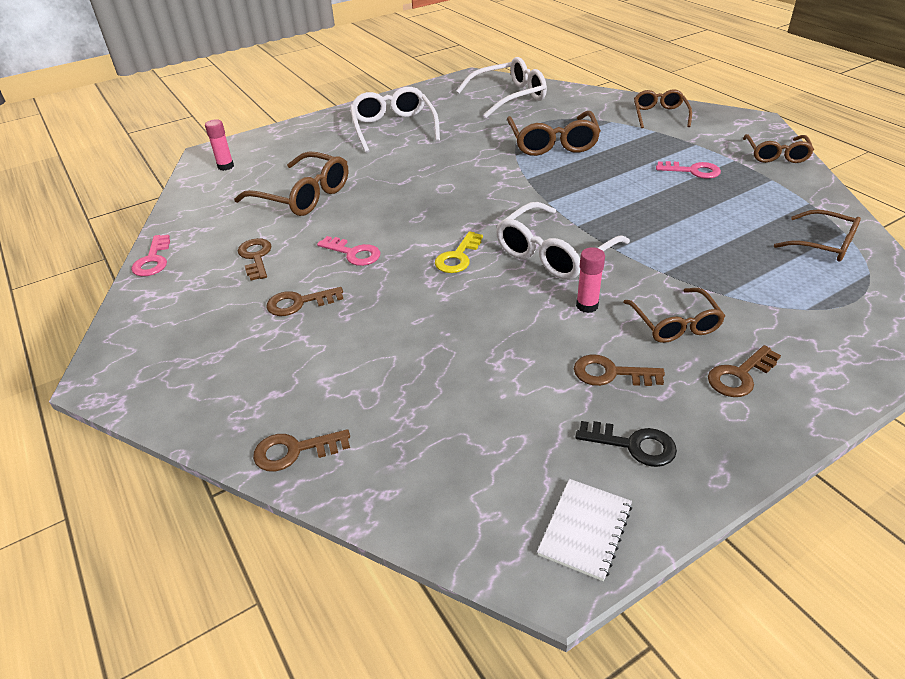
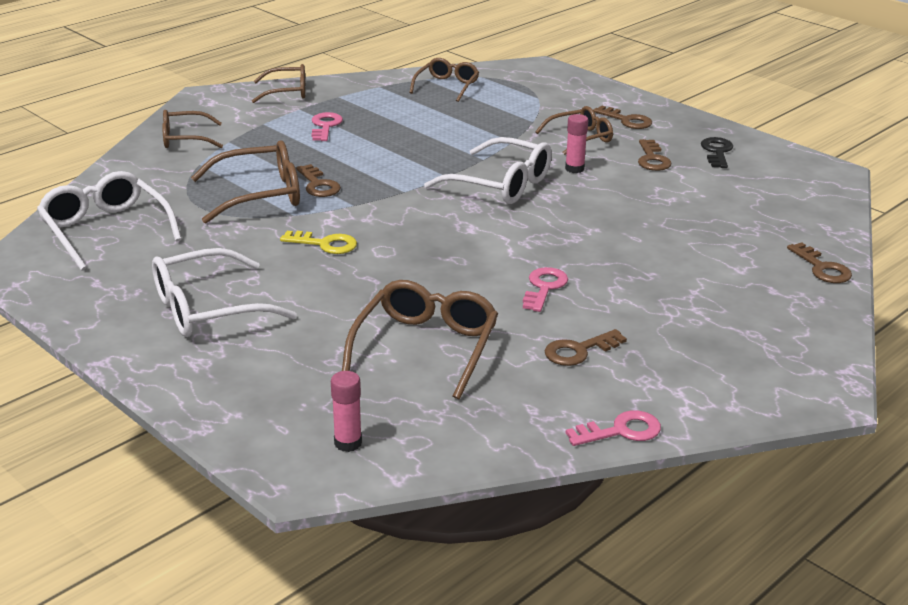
camera: 105 degrees left, 10 degrees down
brown key [267,287,343,316] -> brown key moved to [296,164,341,197]
yellow key [435,231,483,273] -> yellow key moved to [280,231,357,254]
white notebook [537,479,632,581] -> none

